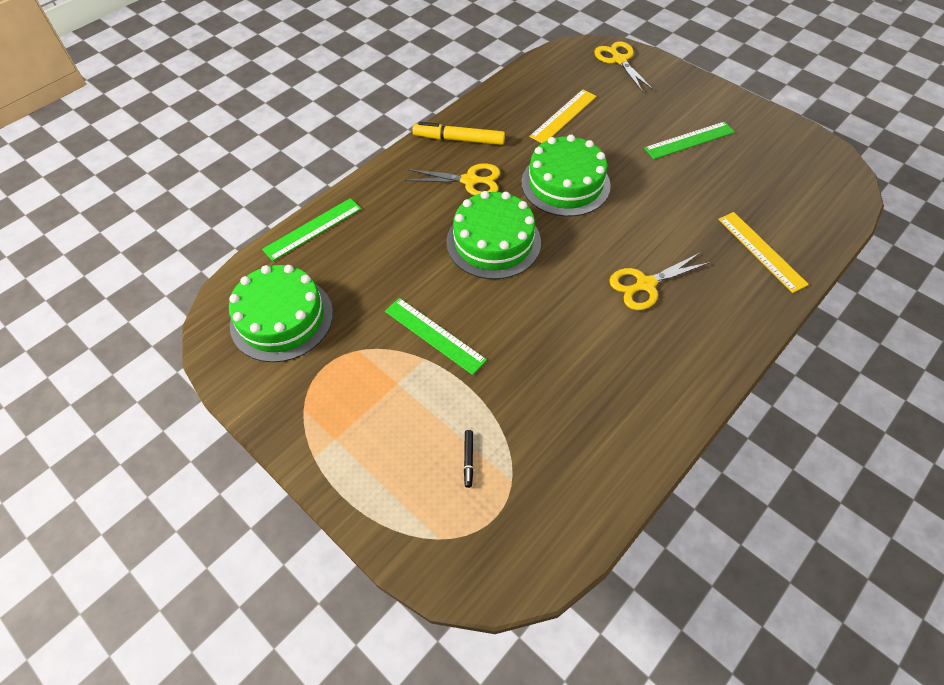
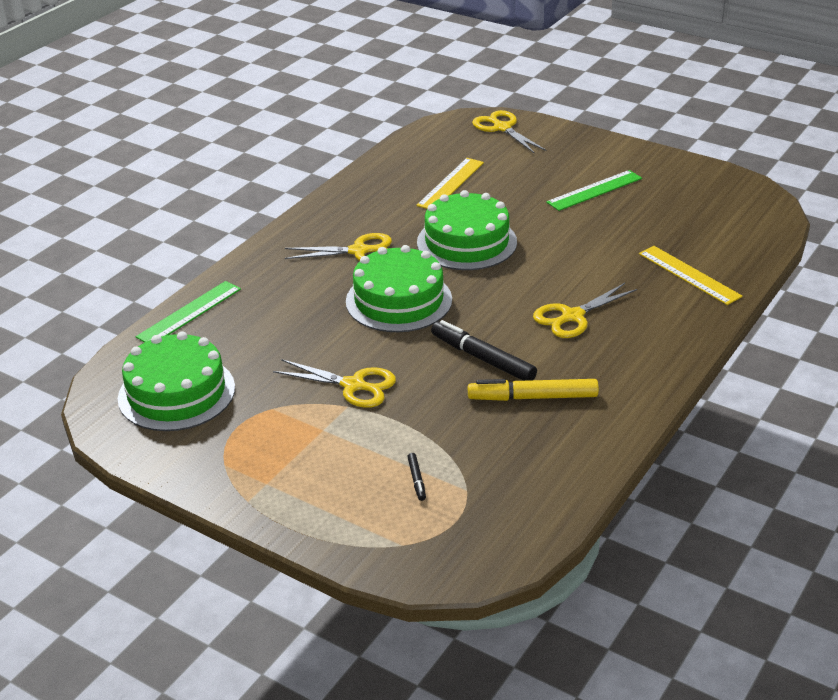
camera: 10 degrees left, 20 degrees down
green ruler [385,298,487,375] -> yellow scissors [273,359,396,408]
yellow marker [412,122,505,145] -> yellow marker moved to [468,379,599,401]
none -> black marker [431,320,537,381]

